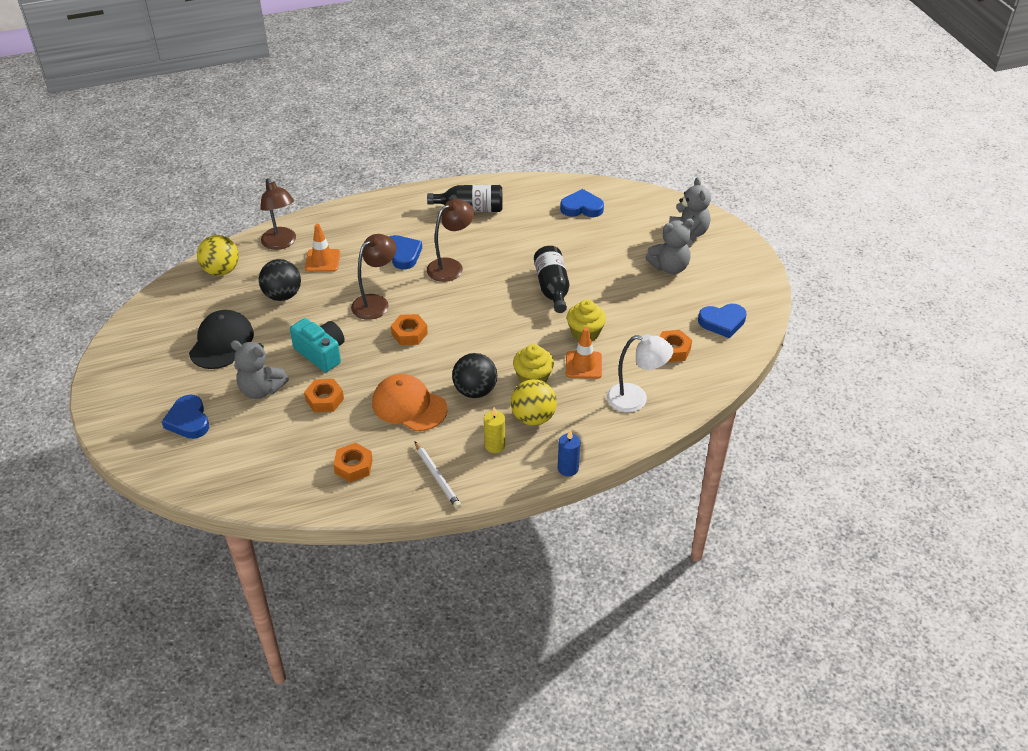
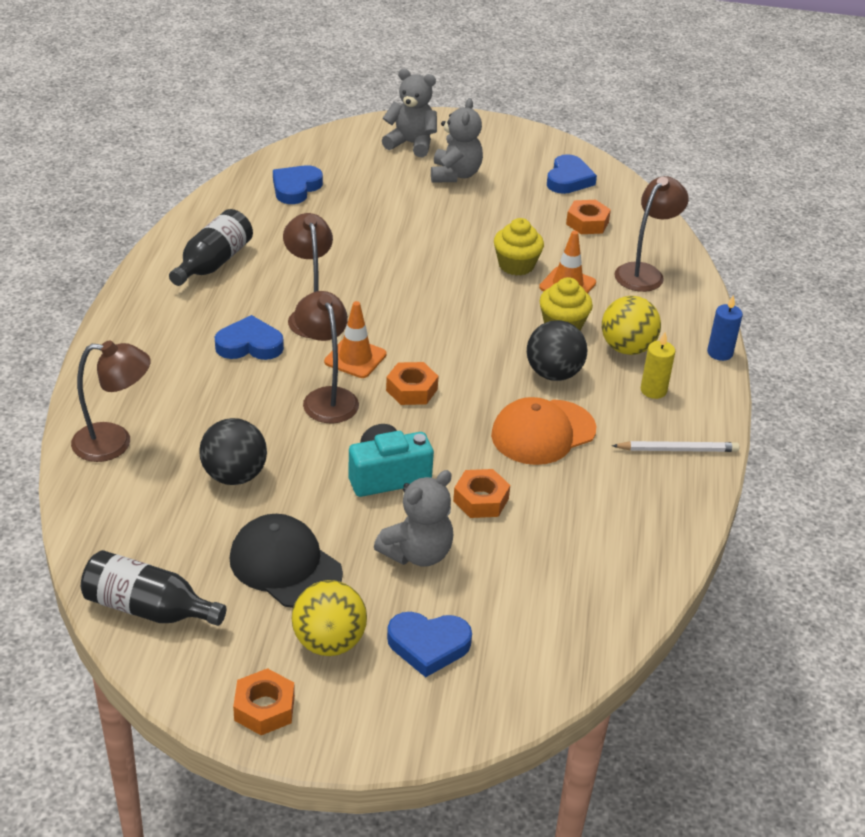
camera: 65 degrees left, 5 degrees down
yellow ball [197,235,239,276] -> yellow ball moved to [292,580,367,656]
orange traffic cone [305,224,341,272] -> orange traffic cone moved to [324,301,387,378]
orange nut [333,443,373,482] -> orange nut moved to [233,668,295,735]
black bottle [534,246,569,313] -> black bottle moved to [81,550,226,626]
white lamp [606,334,673,413] -> brown lamp [614,176,689,292]

